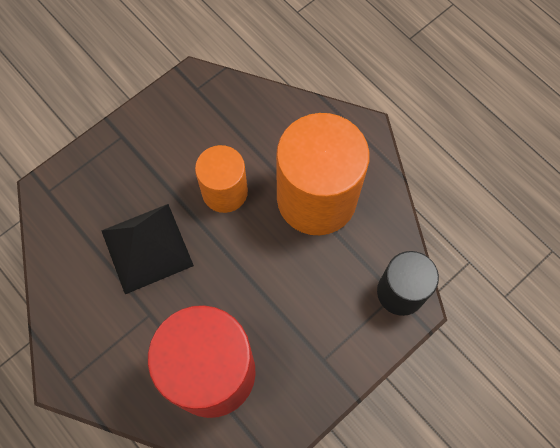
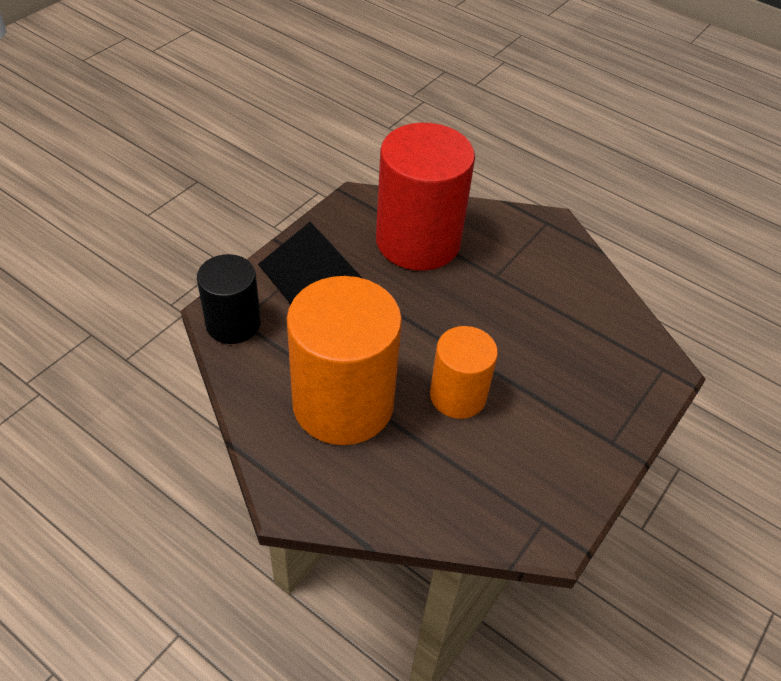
camera: 165 degrees right, 20 degrees down
black pyramid [102,204,194,294] -> black pyramid moved to [258,222,362,304]

